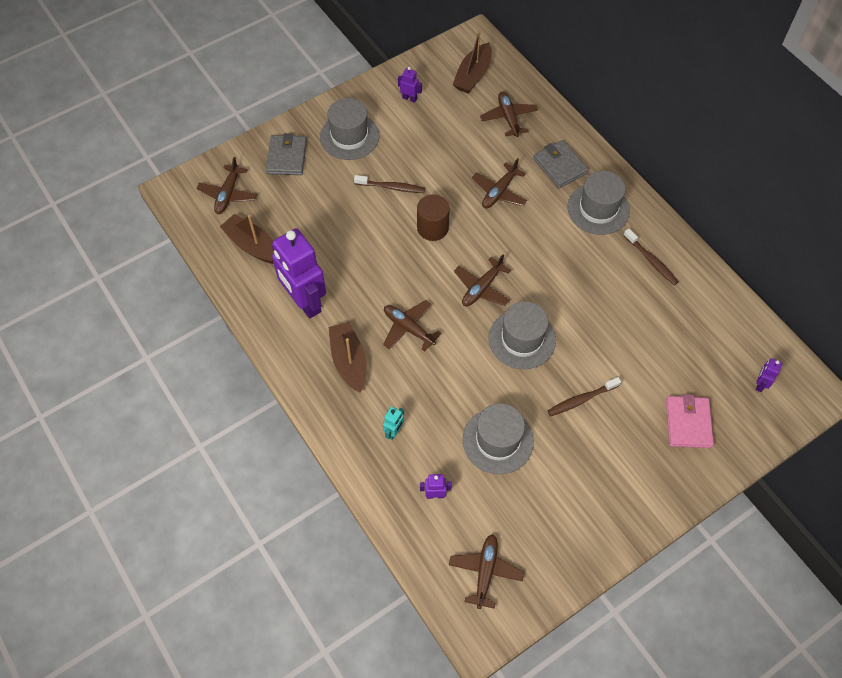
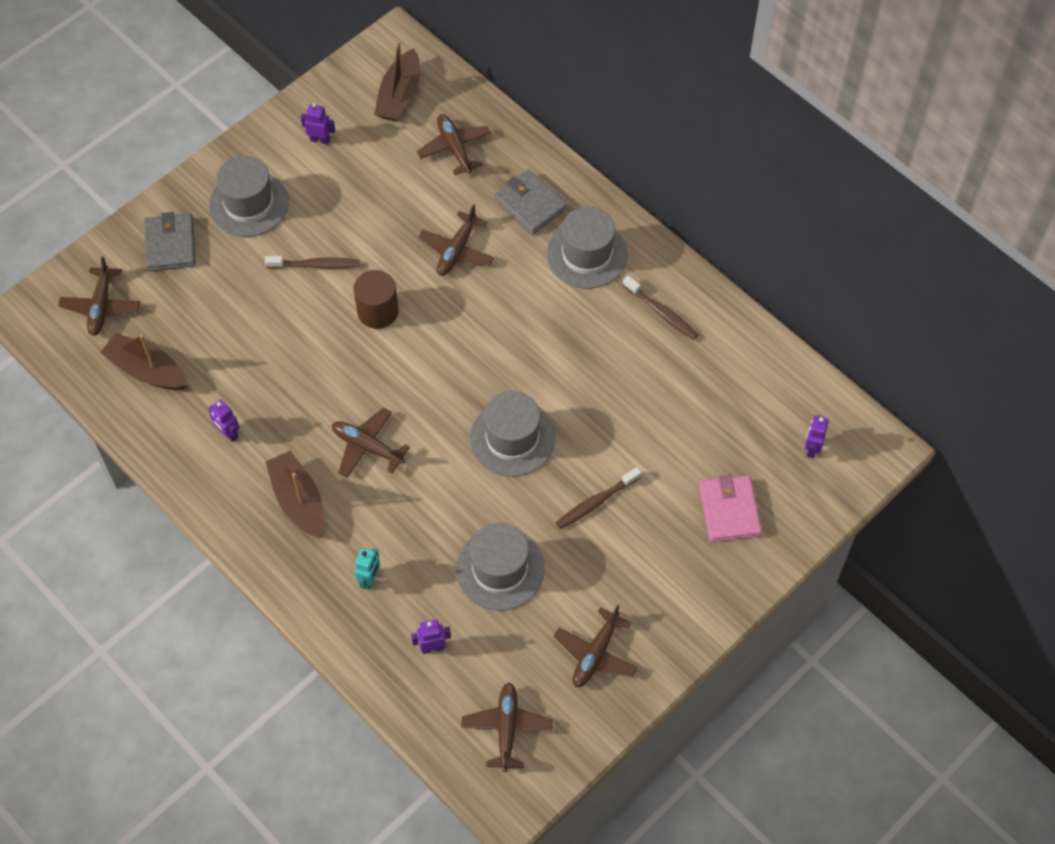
camera: 10 degrees left, 0 degrees up
purple robot [271,228,326,319] -> purple robot [208,400,240,442], size x0.41
brown plane [454,254,511,306] -> brown plane moved to [553,605,638,687]

